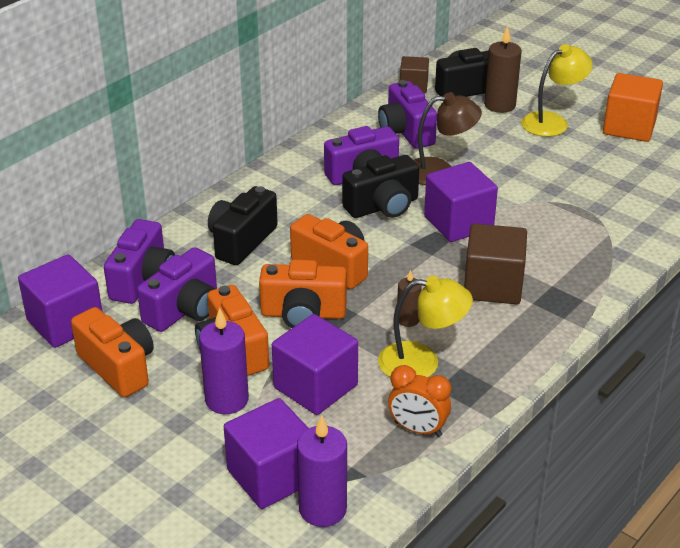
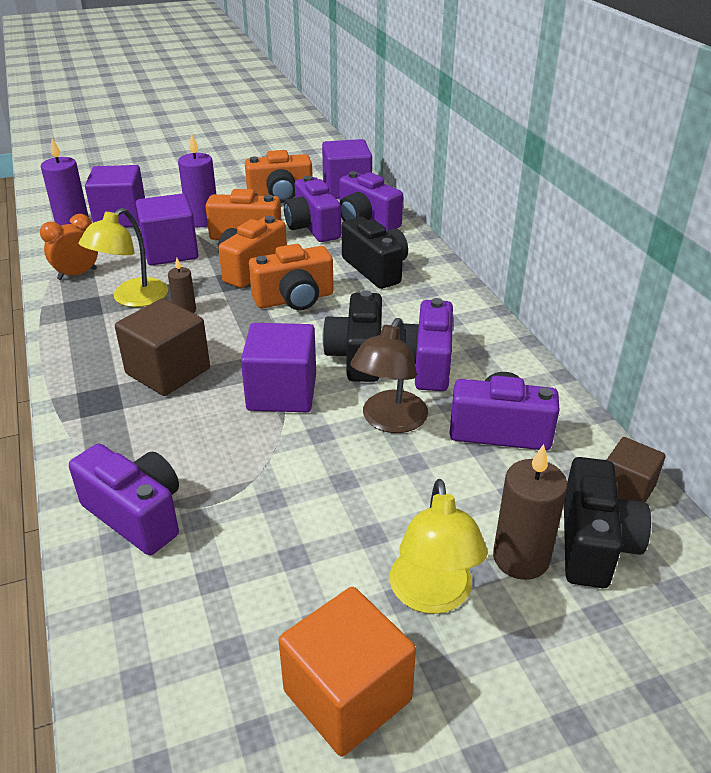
camera: 120 degrees right, 0 degrees up
none -> purple camera [69,444,179,555]

